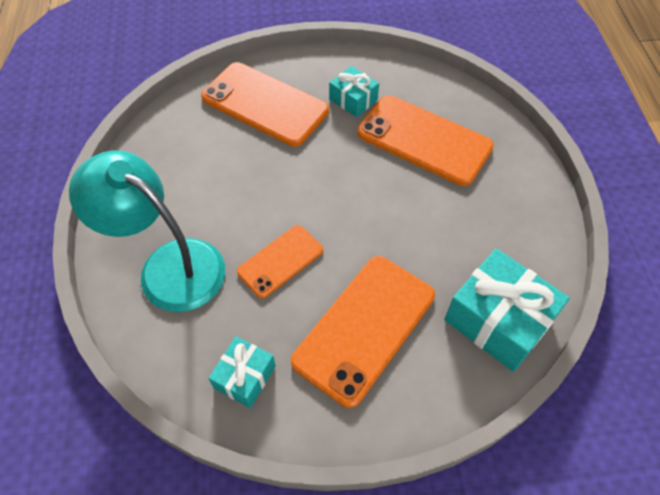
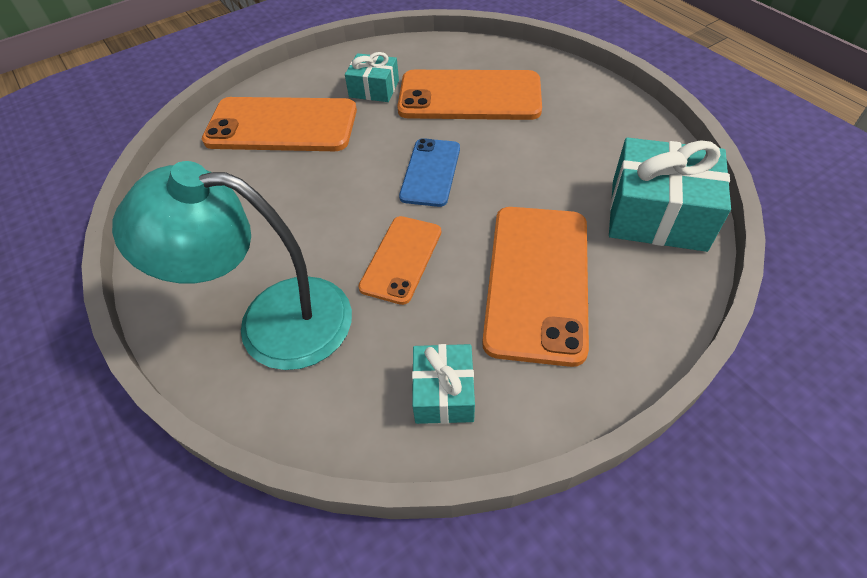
camera: 25 degrees left, 5 degrees down
none -> blue phone [399,138,460,207]

